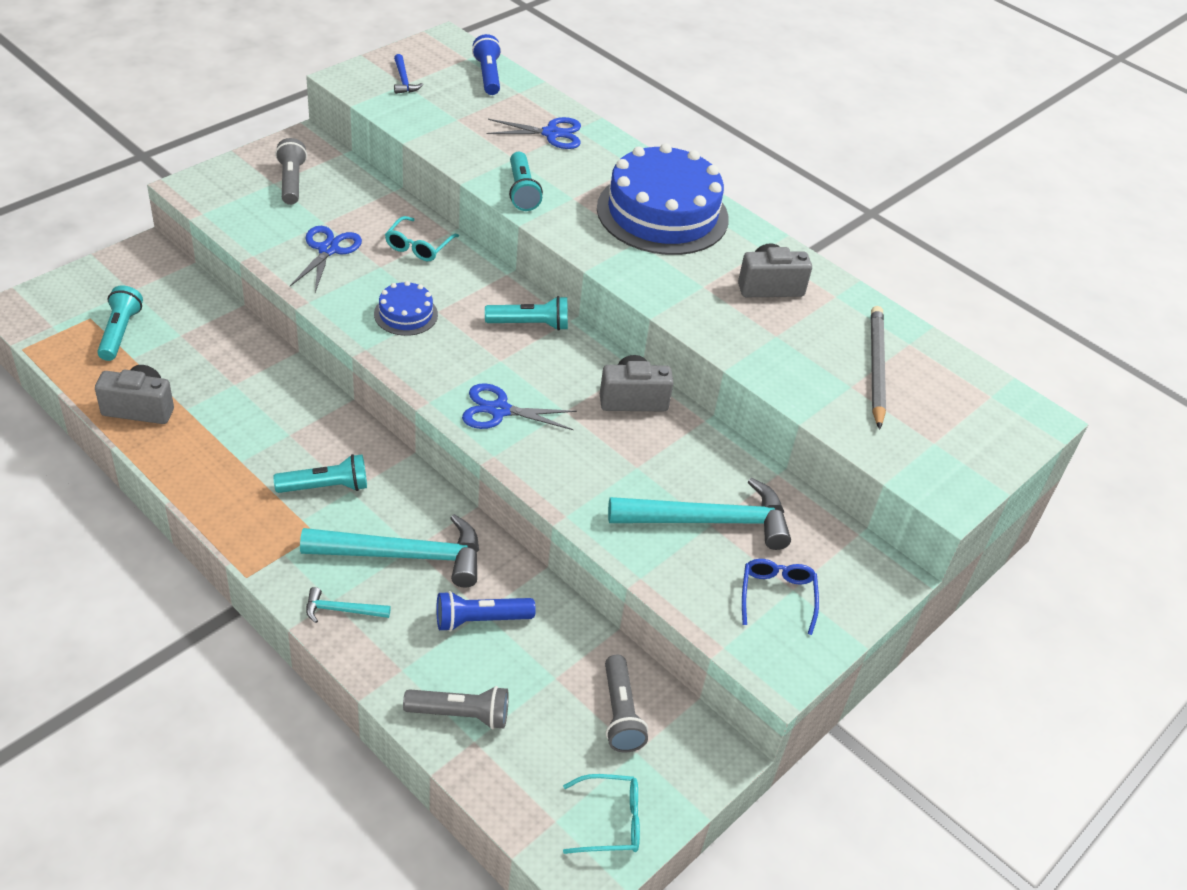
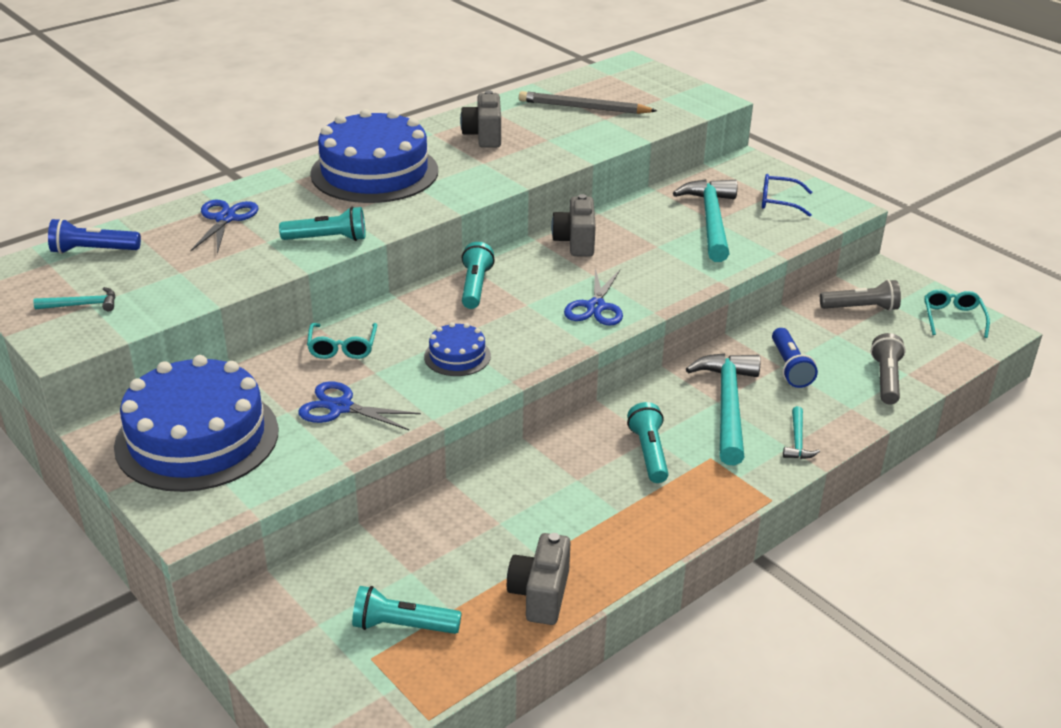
camera: 80 degrees left, 10 degrees down
grey flashlight [275,138,307,205] -> blue cake [114,355,279,492]
turquoise glasses [385,216,459,261] -> turquoise glasses turned 60 degrees clockwise [307,323,377,359]
blue hammer [394,54,423,94] -> turquoise hammer [33,287,115,311]

